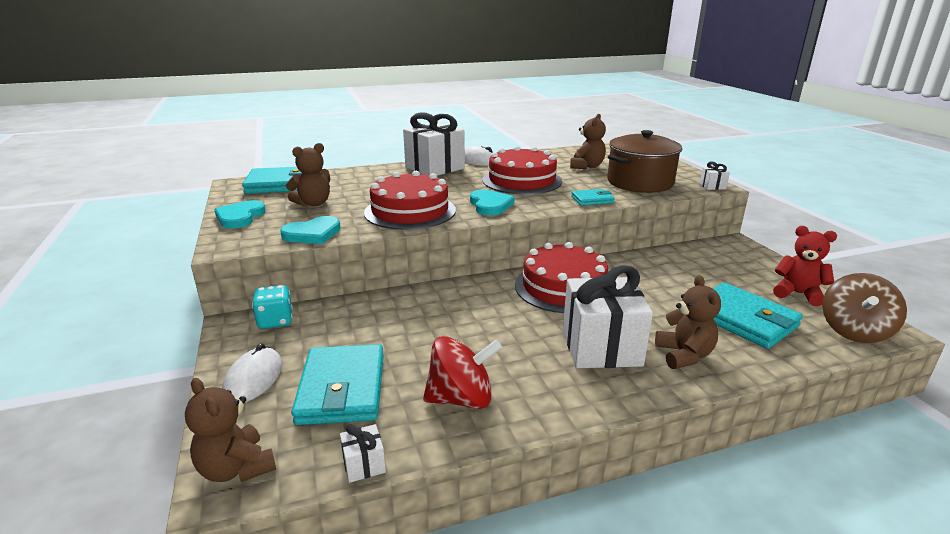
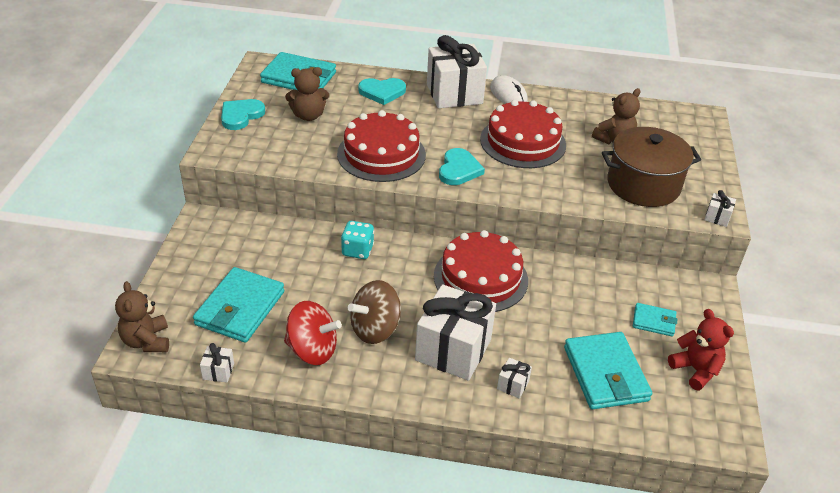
camera: 25 degrees right, 15 degrees up
white mouse [222,343,282,402] -> none
turquoise dice [252,285,293,329] -> turquoise dice moved to [341,221,374,259]
turquoise heart [280,216,341,244] -> turquoise heart moved to [358,78,406,105]
turquoise wallet [571,189,615,206] -> turquoise wallet moved to [633,303,677,337]
brown teddy bear [655,275,721,369] -> white gift [497,358,532,398]
brown spinning top [822,273,907,343] -> brown spinning top moved to [348,280,401,344]

